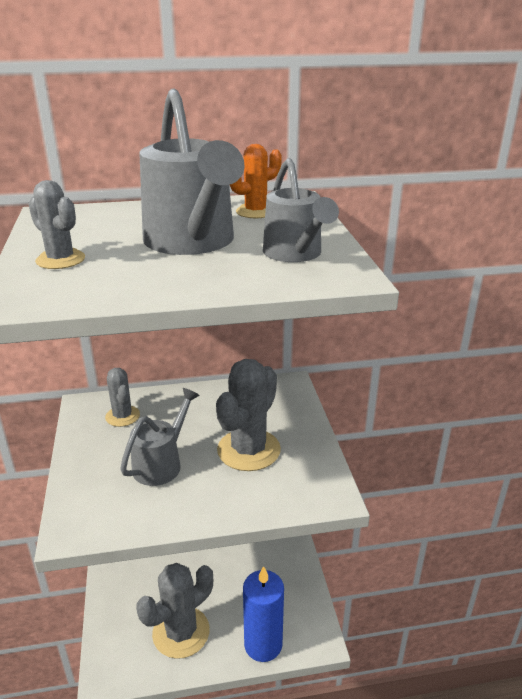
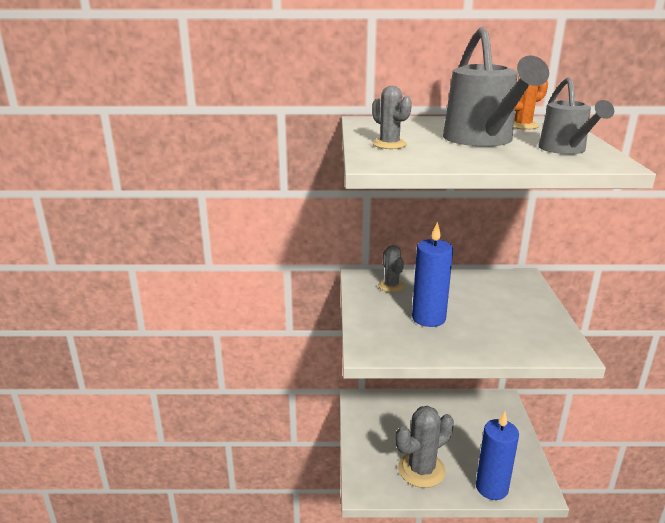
camera: 10 degrees right, 5 degrees down
grey watering can [120,388,200,486] -> blue candle [412,222,453,327]
grey cactus [216,359,281,471] -> none

